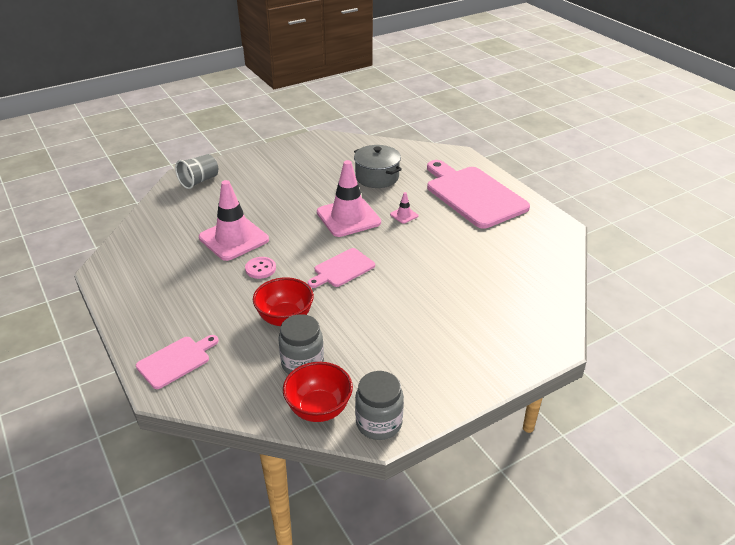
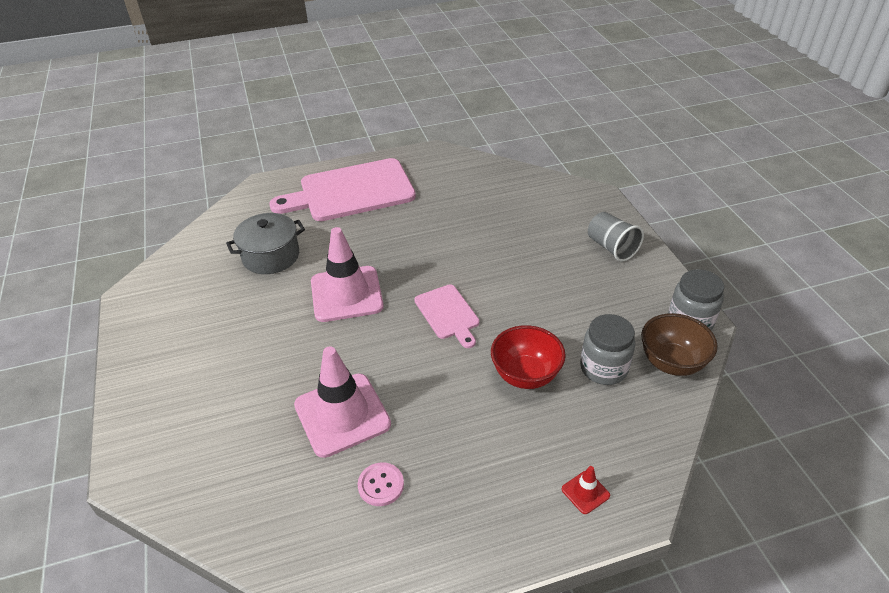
camera: 75 degrees left, 5 degrees up
pink cutting board [136,335,219,389] -> red traffic cone [562,466,610,514]
grey cup [175,154,218,189] -> grey cup moved to [588,212,644,262]
pink button [245,257,276,279] -> pink button moved to [358,462,404,506]
red bowl [283,362,353,422] -> brown bowl [641,313,718,376]
pink traffic cone [390,192,418,224] -> none

